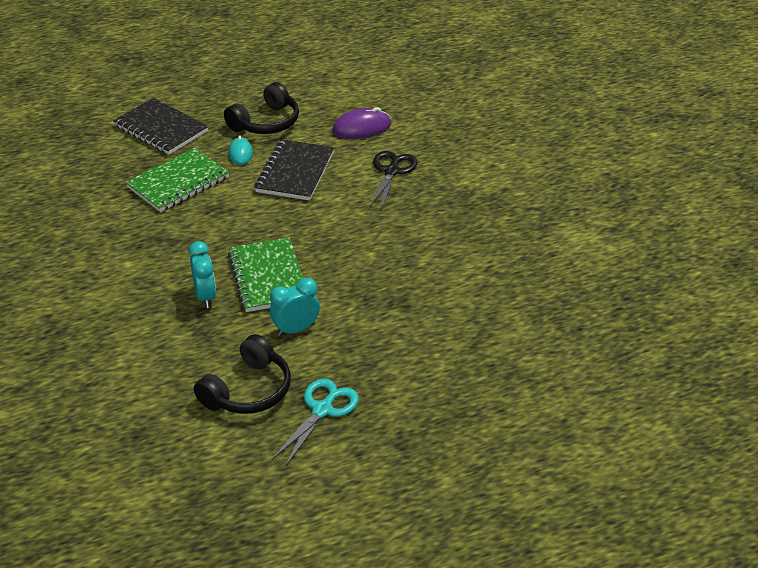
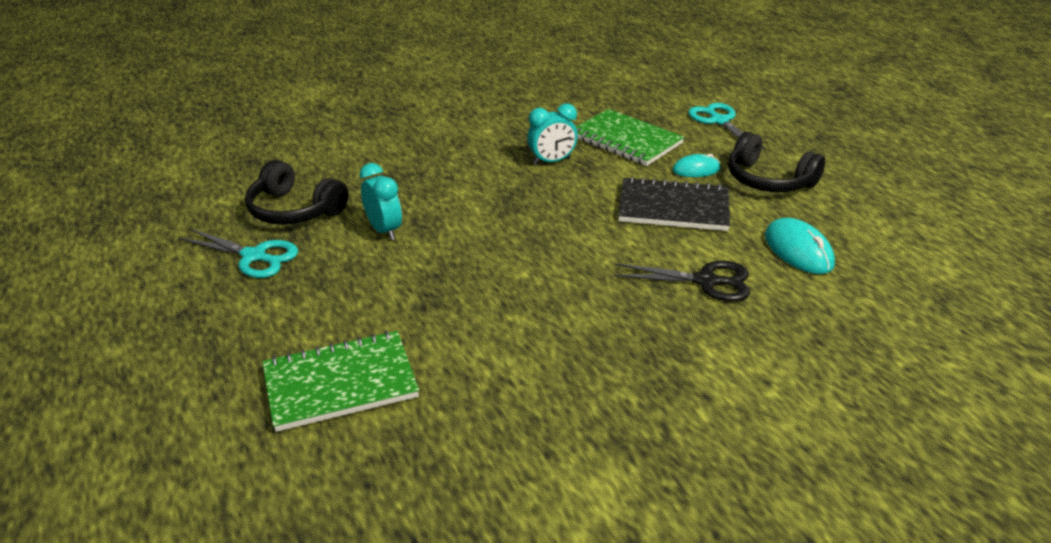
camera: 85 degrees right, 5 degrees down
black notebook [113,98,208,155] -> turquoise scissors [688,103,766,150]
turquoise clock [188,241,216,308] -> turquoise clock moved to [527,103,578,165]
green notebook [228,237,303,312] -> green notebook moved to [262,331,419,432]
purple mouse [332,107,391,139] -> turquoise mouse [765,218,835,274]

